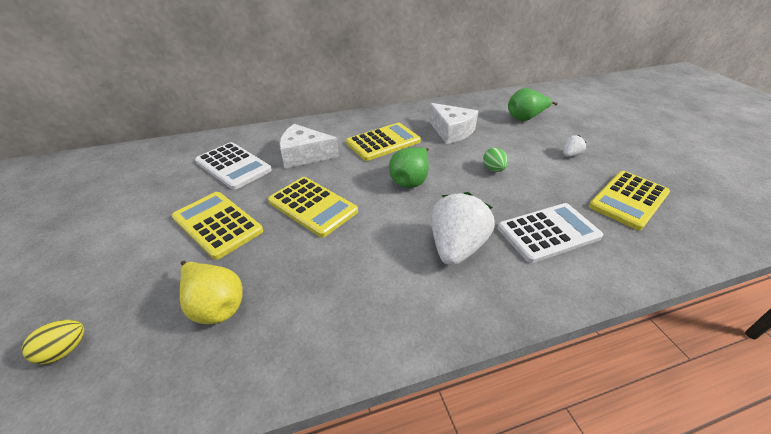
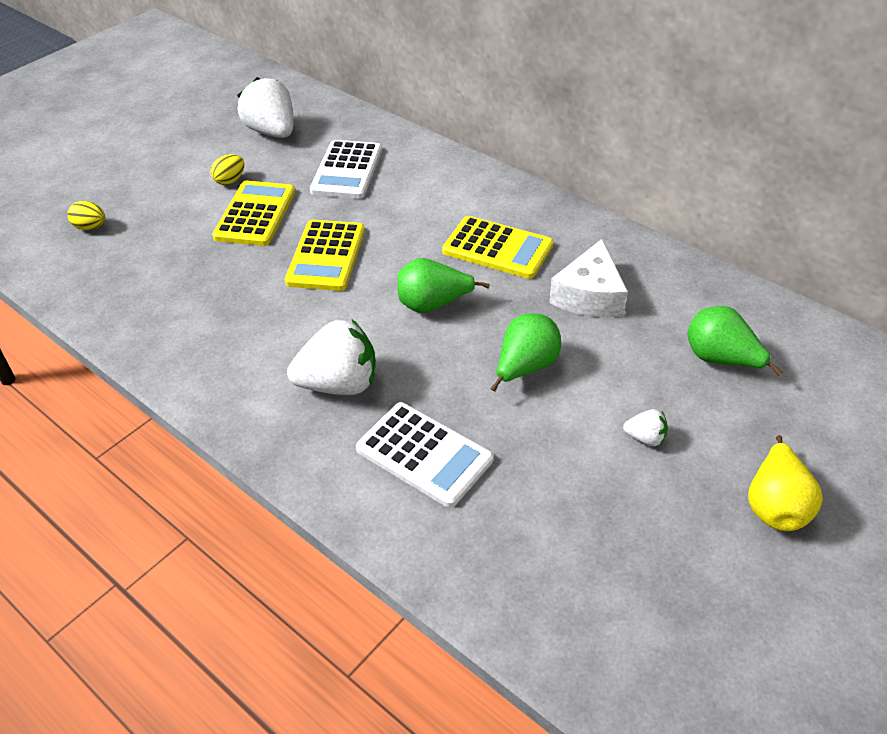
camera: 60 degrees right, 5 degrees up
yellow pear [180,261,243,324] -> yellow pear moved to [748,435,823,531]
white cheese [280,124,339,169] -> none
green egg [483,148,508,172] -> green pear [490,313,561,392]
yellow calculator [589,171,670,230] -> none
none -> yellow egg [211,154,244,185]
none -> white strawberry [237,77,294,138]

